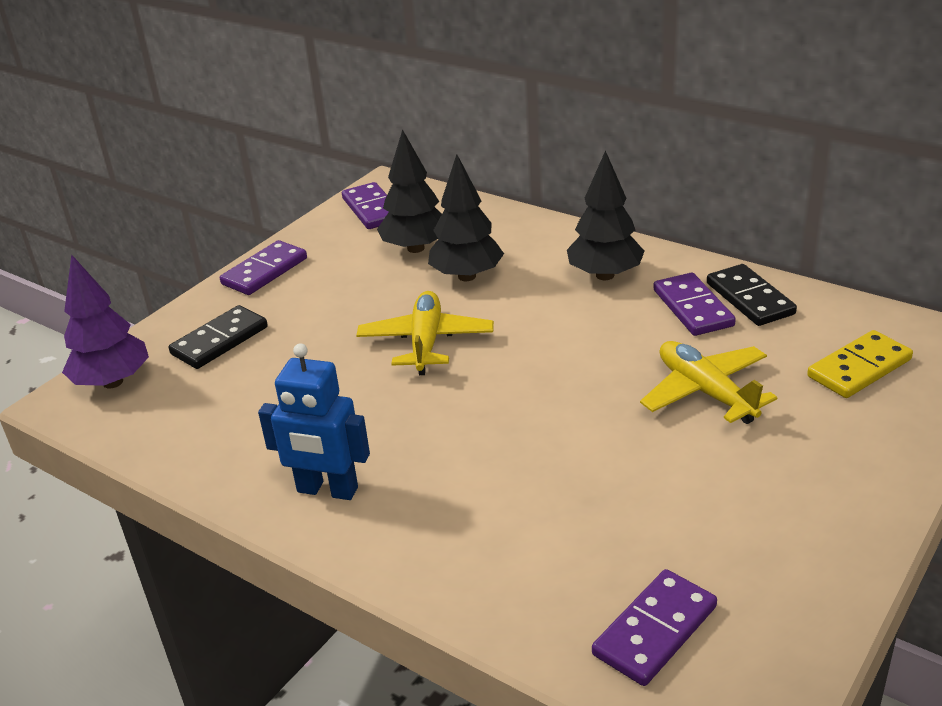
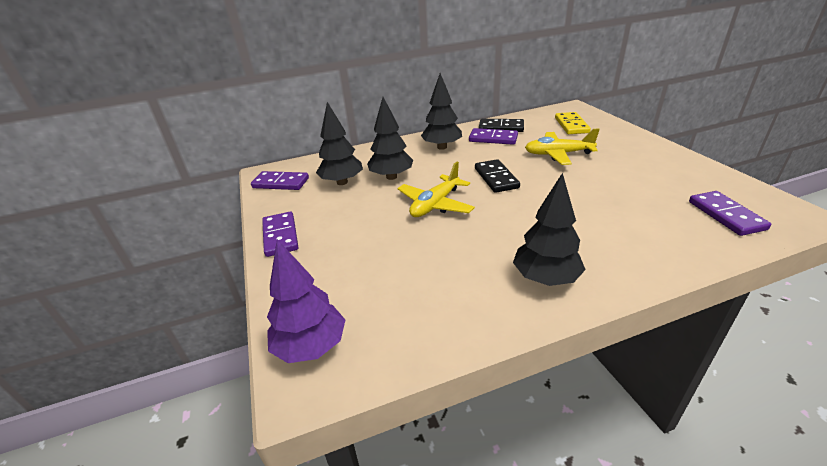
camera: 55 degrees left, 0 degrees up
black domino [169,305,268,369] -> black domino moved to [475,159,520,193]
blue robot [258,343,370,500] -> black tree [513,173,586,286]
yellow plane [356,291,494,375] -> yellow plane turned 90 degrees counterclockwise [398,162,475,217]

